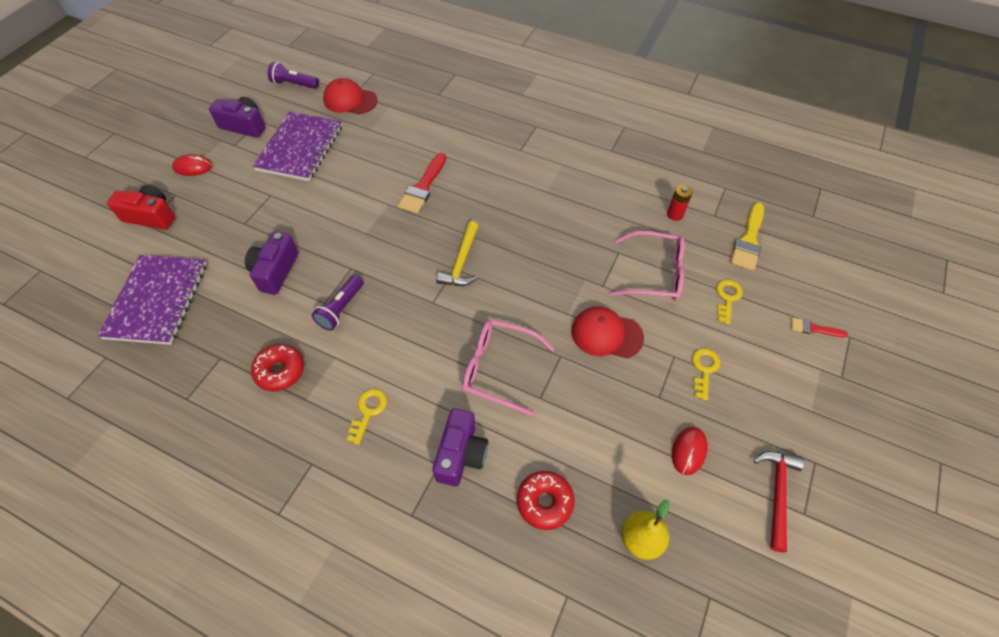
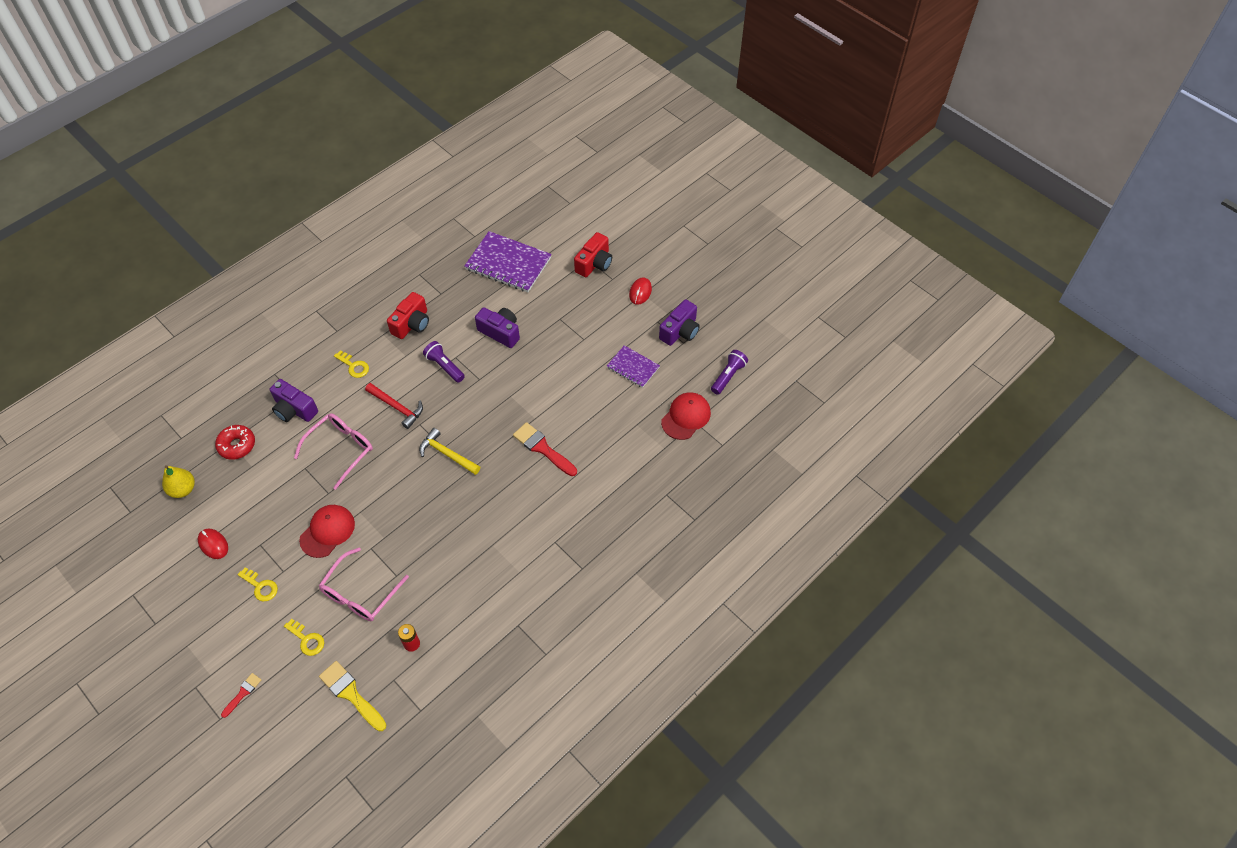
camera: 110 degrees right, 0 degrees up
red donut [251,344,304,391] -> red camera [387,292,429,339]
purple notebook [253,112,342,181] -> purple notebook [607,345,660,388], size x0.57
red hammer [753,451,804,552] -> red hammer moved to [365,383,423,429]

